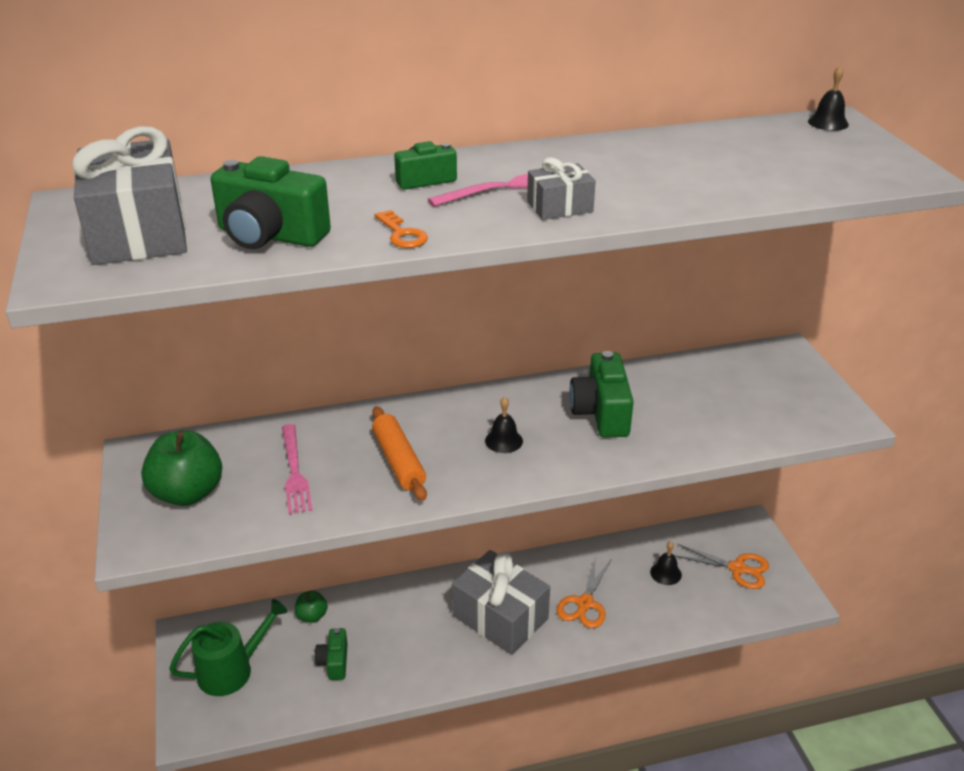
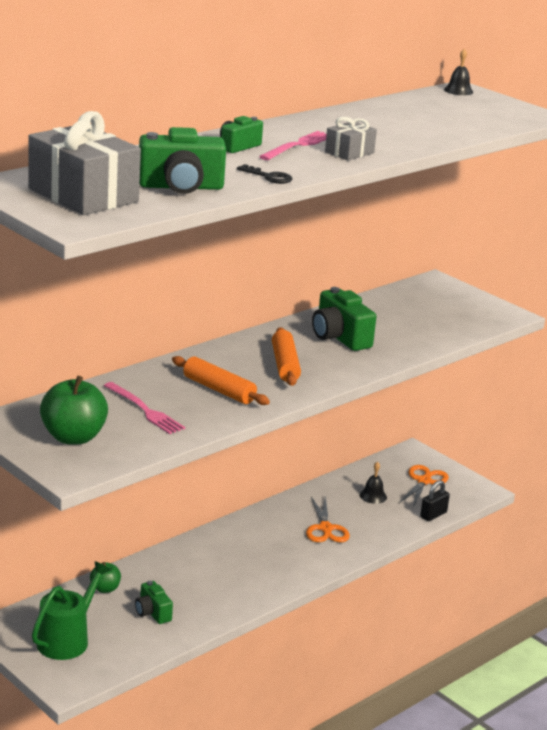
camera: 30 degrees left, 10 degrees down
orange key [375,210,428,248] -> black key [237,164,292,184]
grey gift [452,550,550,655] -> none
black bell [485,397,523,453] -> orange rolling pin [272,327,301,386]
orange scissors [674,544,769,589] -> orange scissors turned 60 degrees counterclockwise [399,465,449,507]
none -> black padlock [420,480,450,521]

